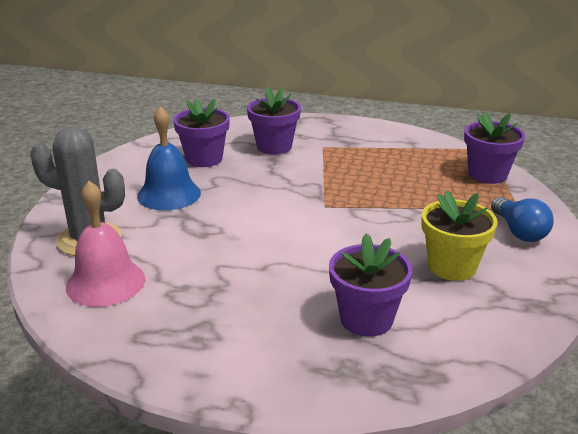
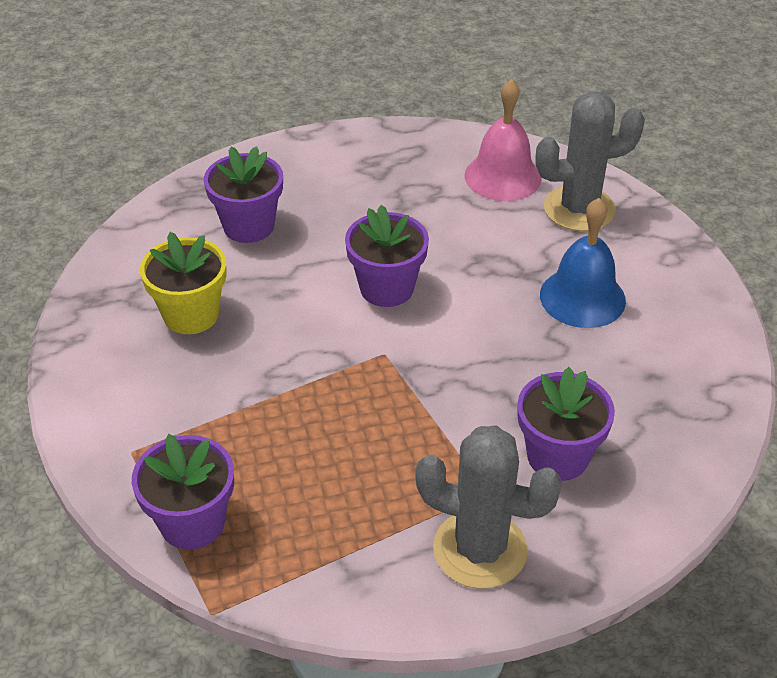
camera: 150 degrees right, 15 degrees up
purple flower pot [173,99,230,167] -> purple flower pot moved to [345,205,429,307]
blue light bulb [491,197,554,242] -> none
none -> grey cactus [415,425,562,589]

